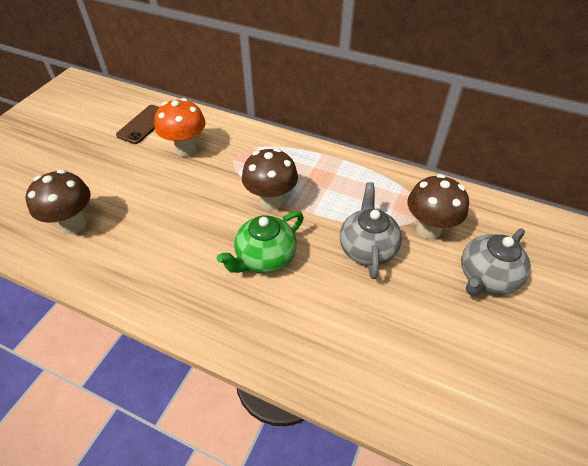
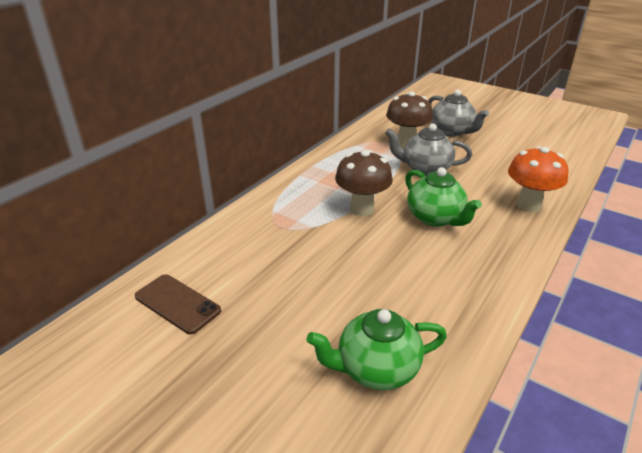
camera: 80 degrees left, 15 degrees down
brown mushroom [25,170,90,234] -> green teapot [306,309,447,390]
orange mushroom [154,98,206,157] -> orange mushroom moved to [508,146,568,212]

